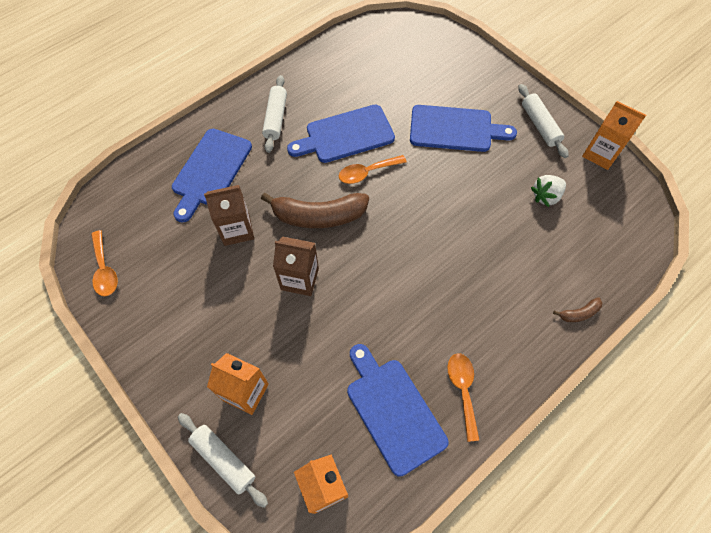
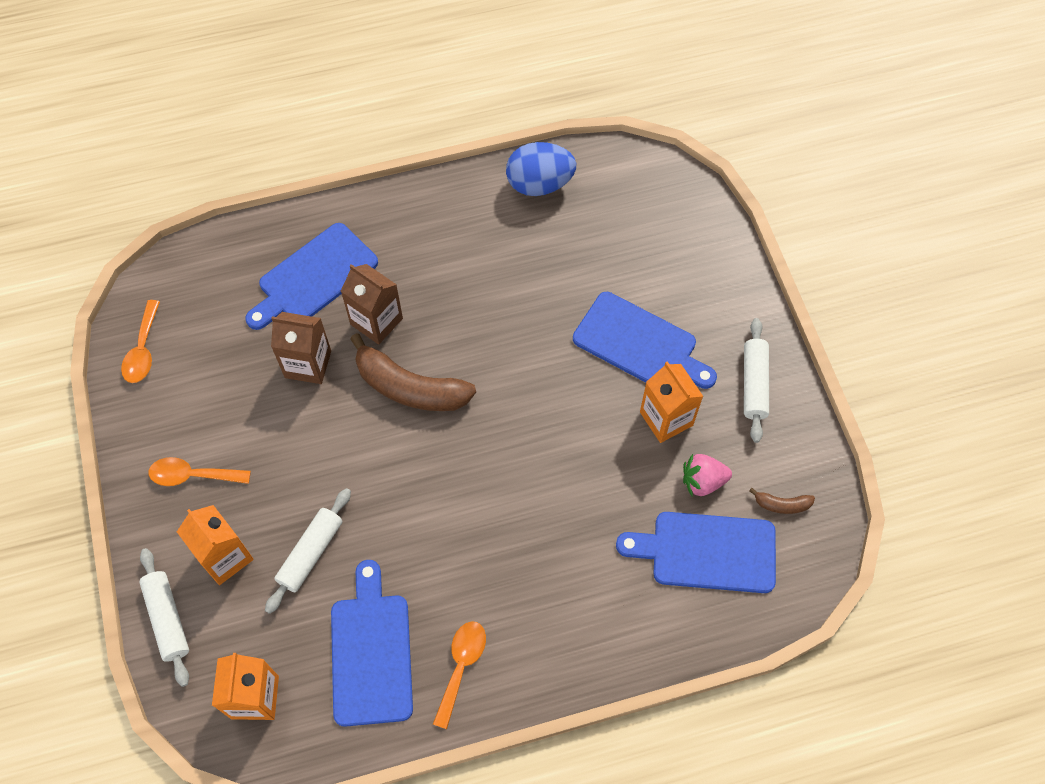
camera: 25 degrees right, 0 degrees up
white rolling pin [262,75,287,153] -> white rolling pin moved to [265,488,351,614]
brown carton [273,236,319,296] -> brown carton moved to [341,264,403,345]
blue cutting board [287,104,395,163] -> blue cutting board moved to [616,512,776,593]
orange spoon [339,155,407,184] -> orange spoon moved to [148,457,251,486]
white strawberry [531,175,566,207] -> pink strawberry [683,454,732,496]
brown banana [553,297,602,322] -> brown banana moved to [749,488,815,514]
orange carton [582,101,646,170] -> orange carton moved to [640,361,704,443]
none -> blue egg [506,142,576,196]

